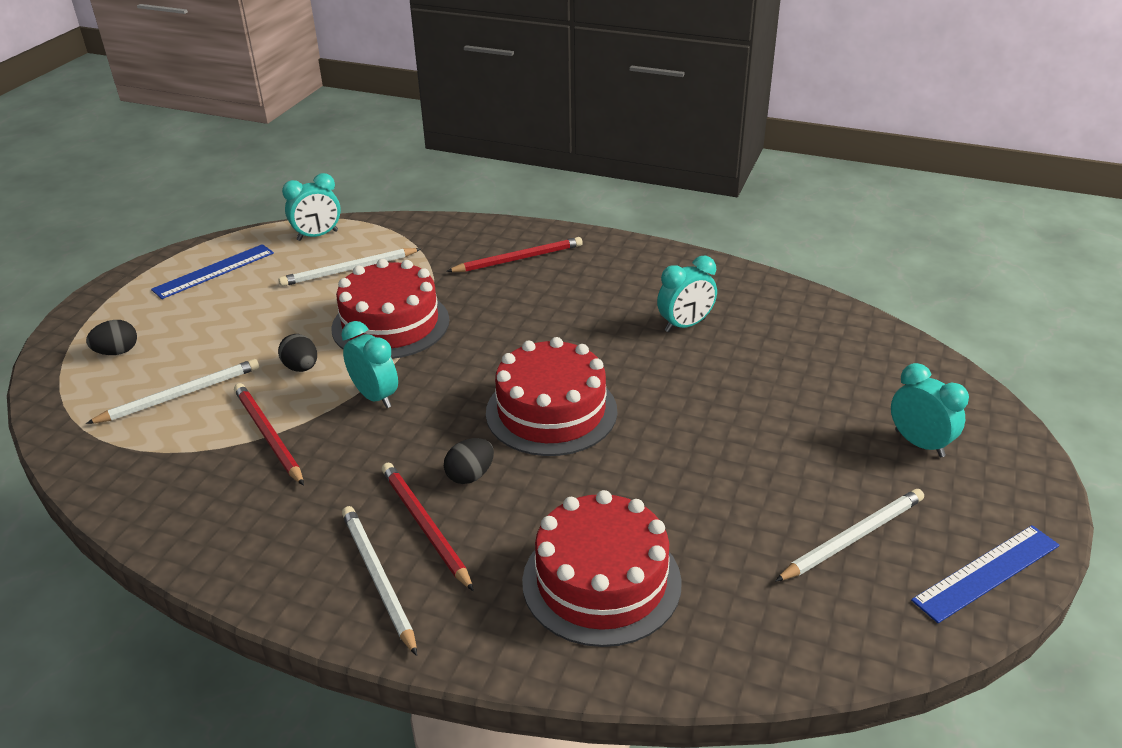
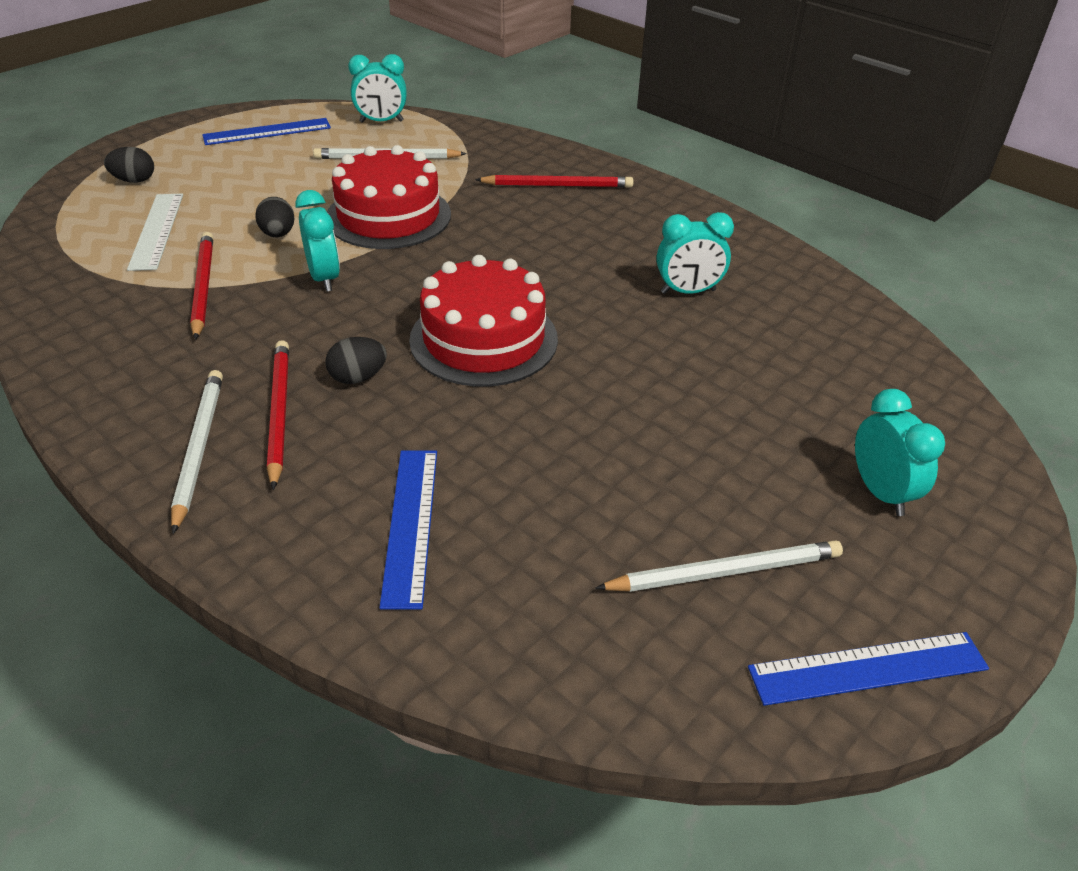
camera: 20 degrees right, 5 degrees up
white pencil [86,359,259,424] -> white ruler [127,194,183,271]
red cake [522,490,682,647] -> blue ruler [379,450,437,610]

